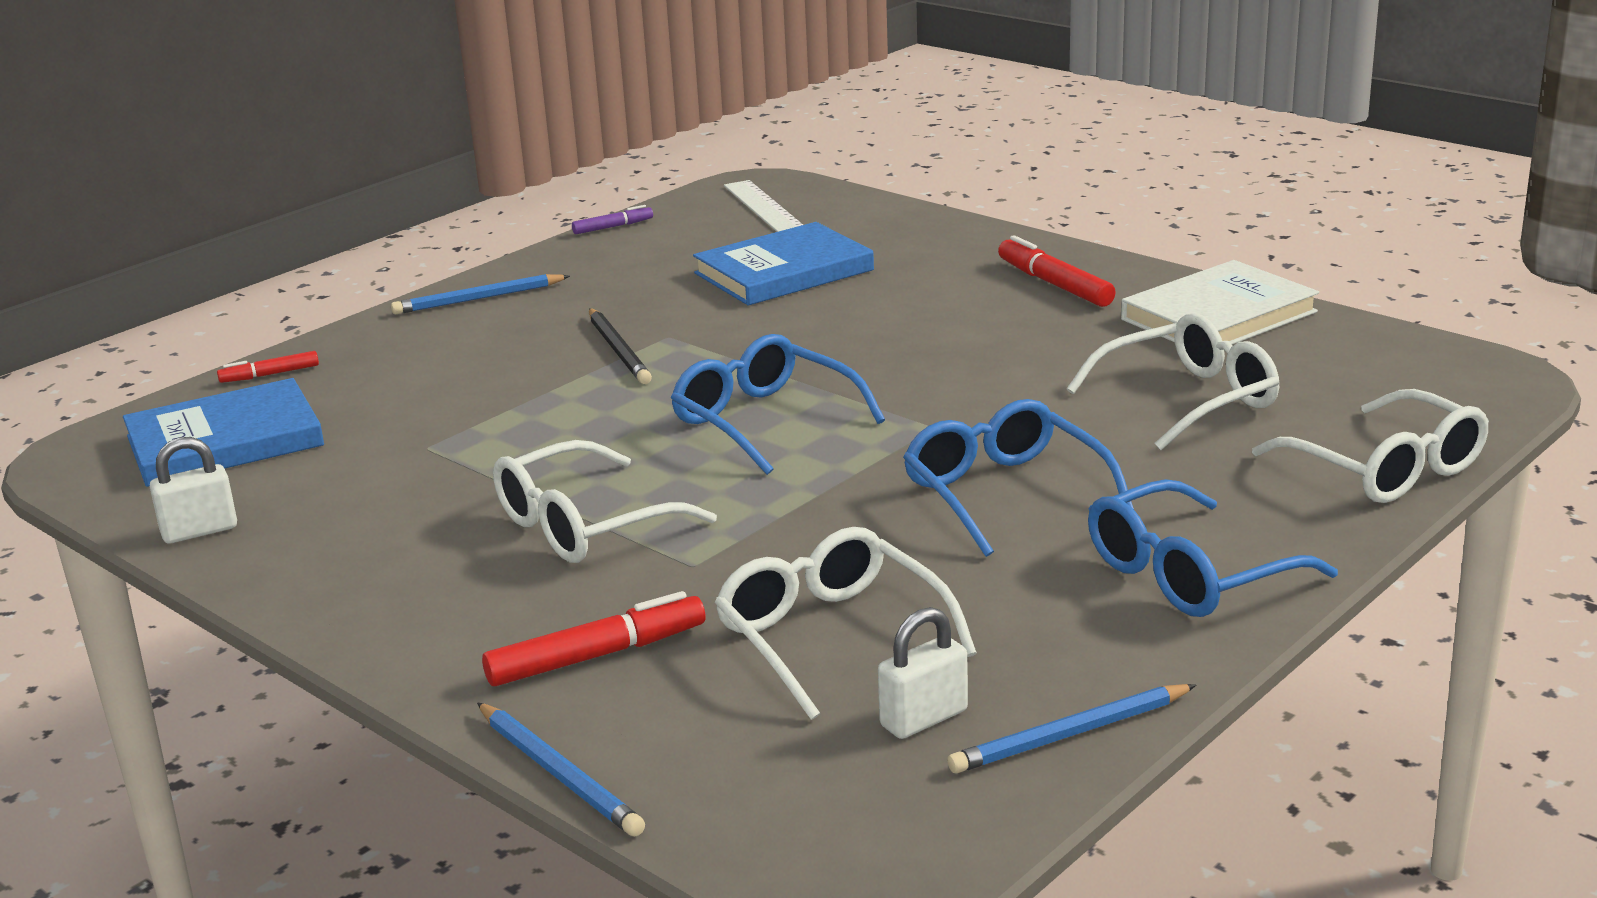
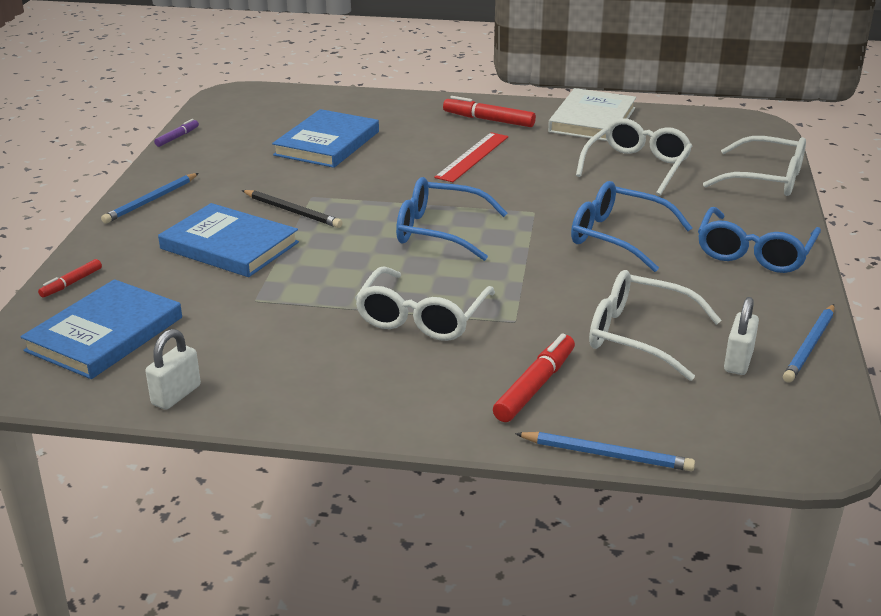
camera: 35 degrees left, 5 degrees up
white ruler [724,180,803,232] -> none
none -> blue book [158,203,299,277]
none -> red ruler [434,132,508,182]

